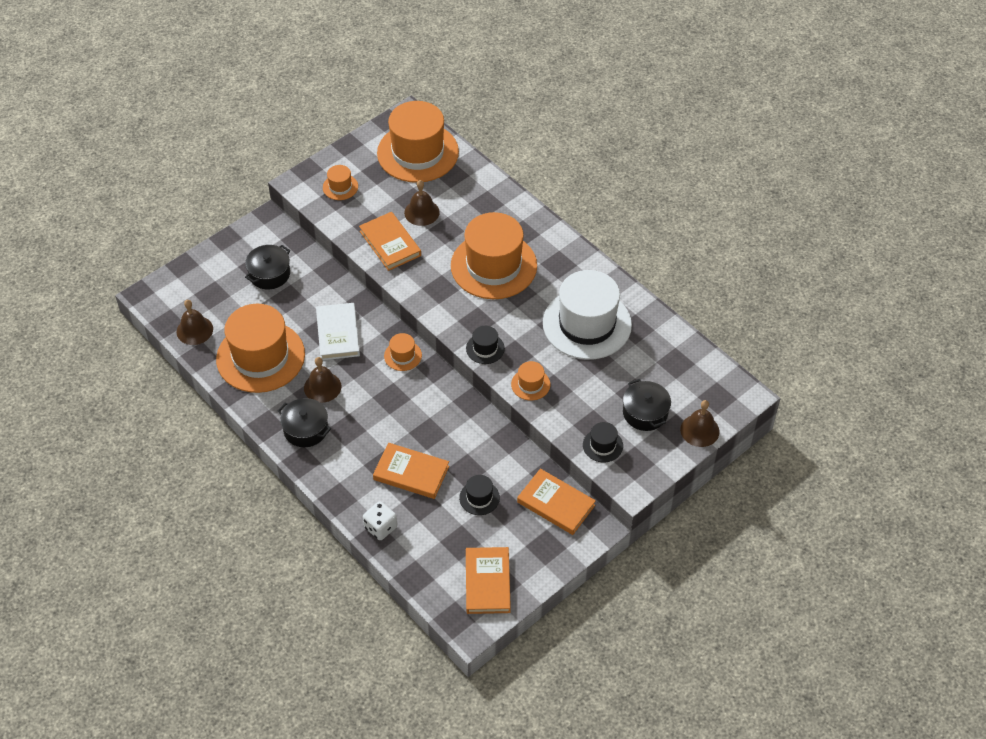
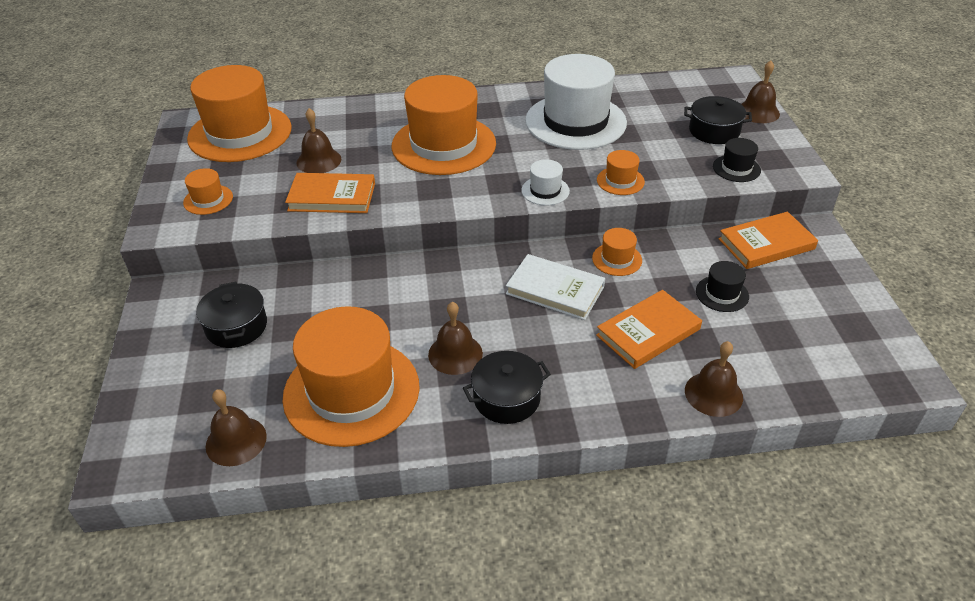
camera: 55 degrees left, 10 degrees down
white book [316,303,360,360] -> white book moved to [506,254,605,320]
white dice [363,501,397,540] -> brown bell [685,341,743,417]
orange hat [384,333,422,371] -> orange hat moved to [592,228,642,276]
black hat [466,326,505,364] -> white hat [521,159,570,205]
orange book [466,547,511,614] -> none

